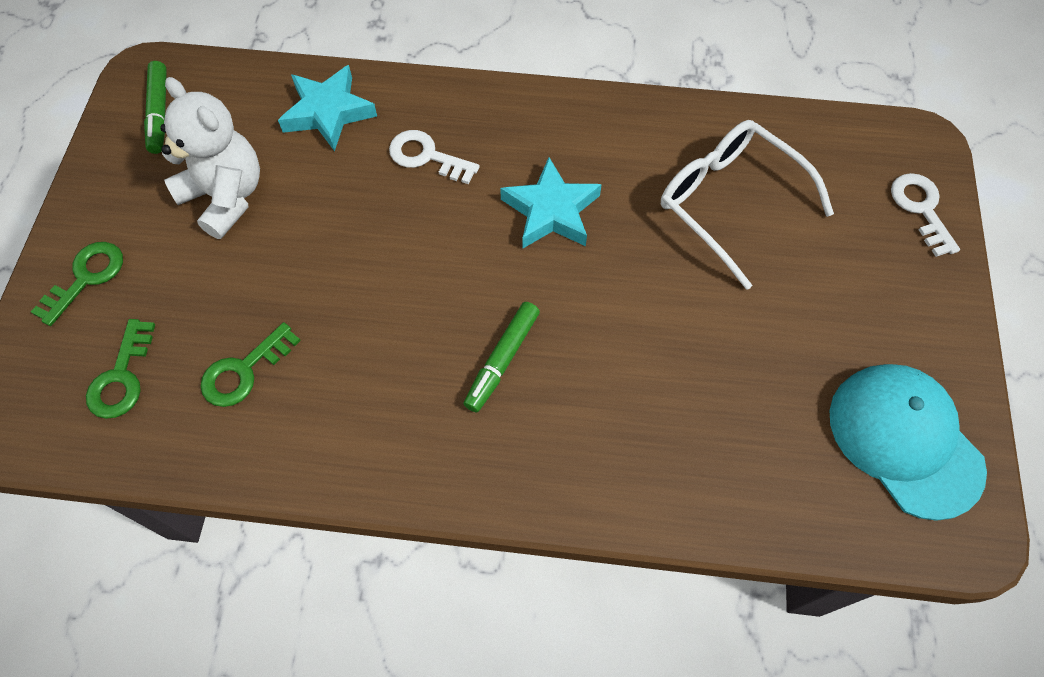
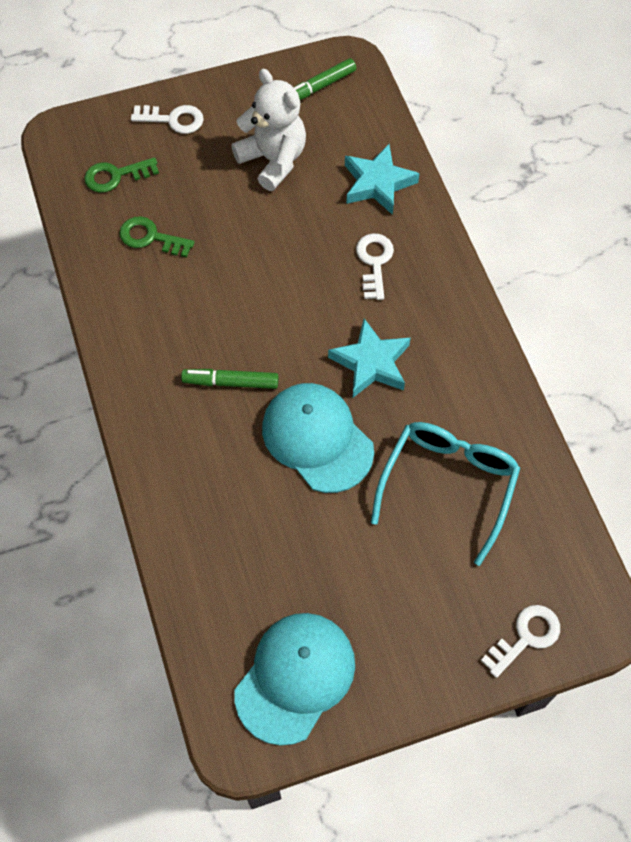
camera: 65 degrees right, 0 degrees up
green key [31,242,123,326] -> white key [131,105,204,134]
white teddy bear [160,77,260,239] -> white teddy bear turned 60 degrees counterclockwise [231,69,306,191]
white glasses [661,120,834,290] -> turquoise glasses [371,422,520,566]
none -> turquoise cap [262,383,374,493]

